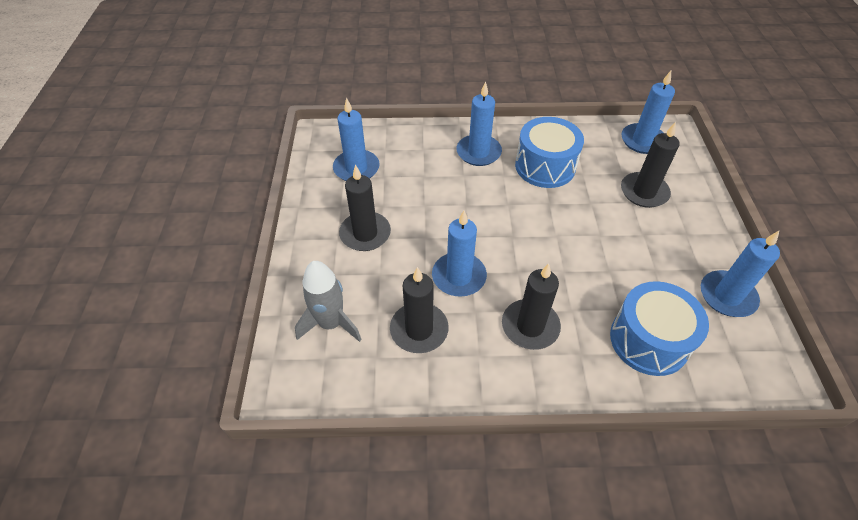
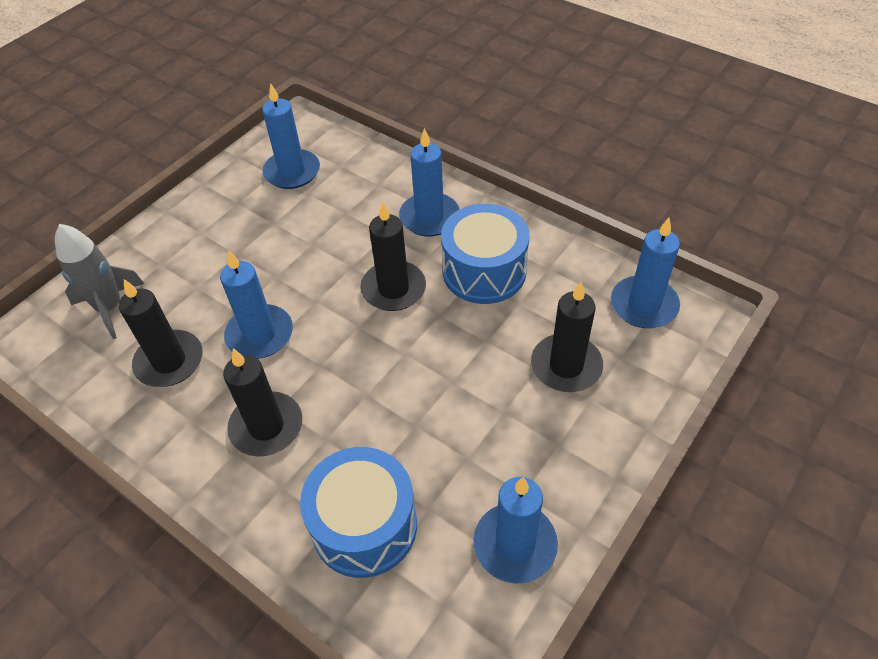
camera: 40 degrees right, 0 degrees up
black candle [339,165,391,251] -> black candle moved to [360,202,426,311]

